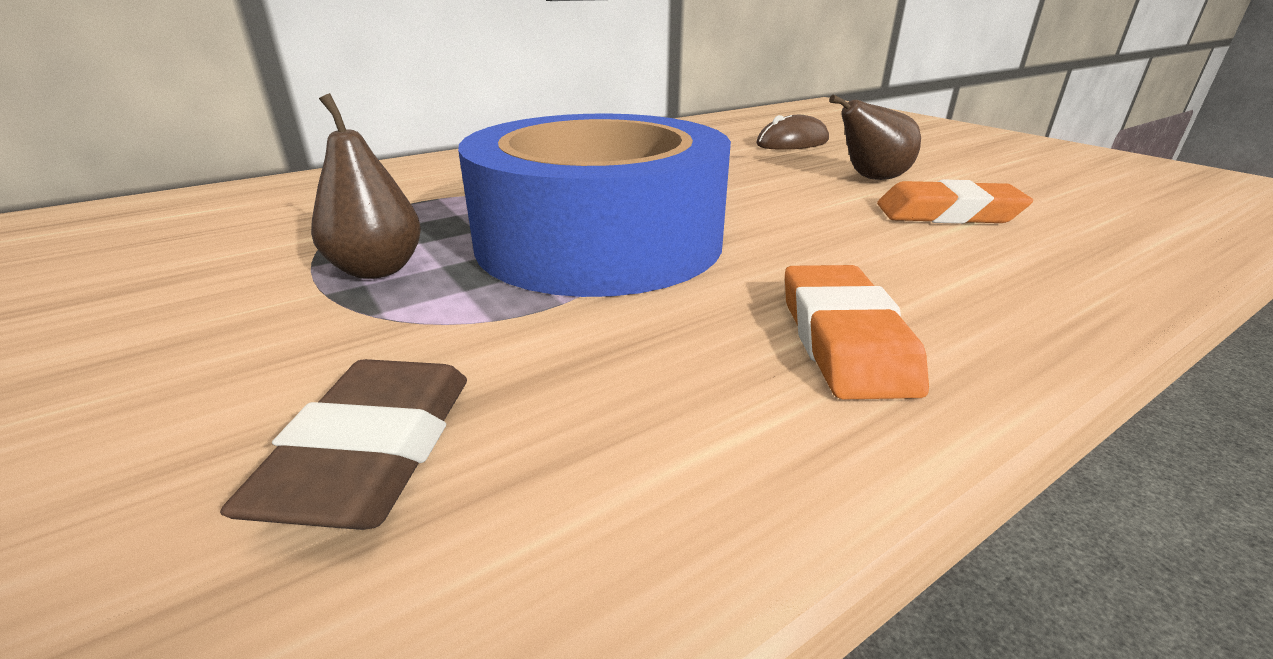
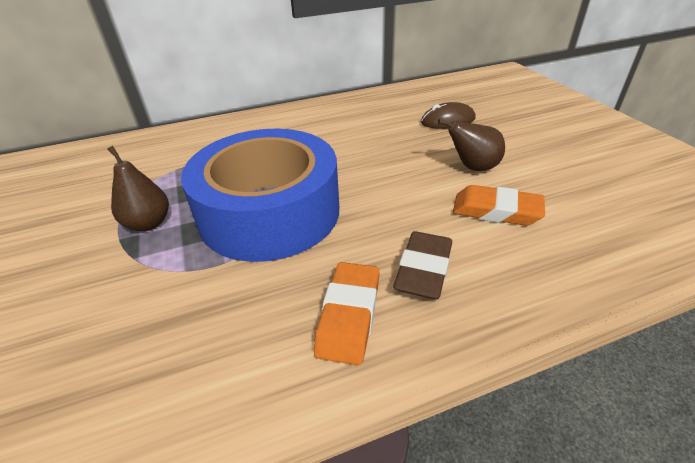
camera: 15 degrees right, 10 degrees up
brown eraser [220,359,467,530] -> brown eraser moved to [393,231,452,300]

